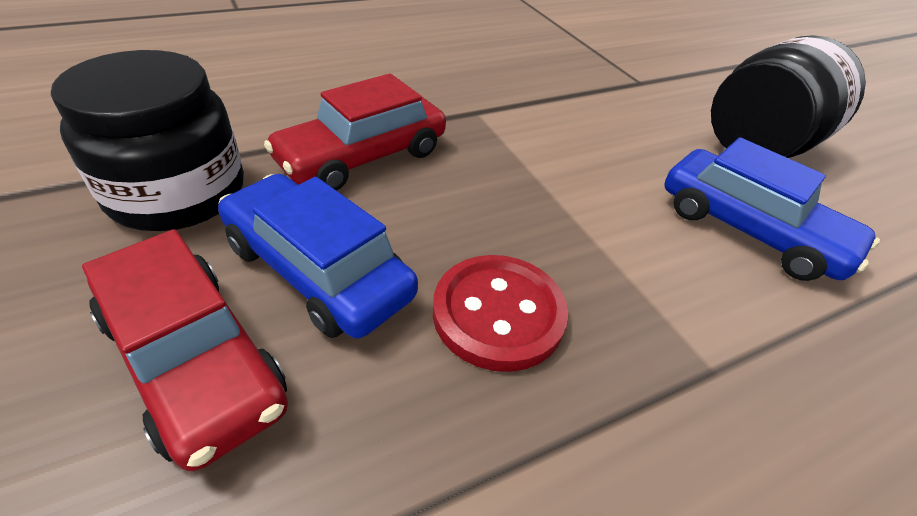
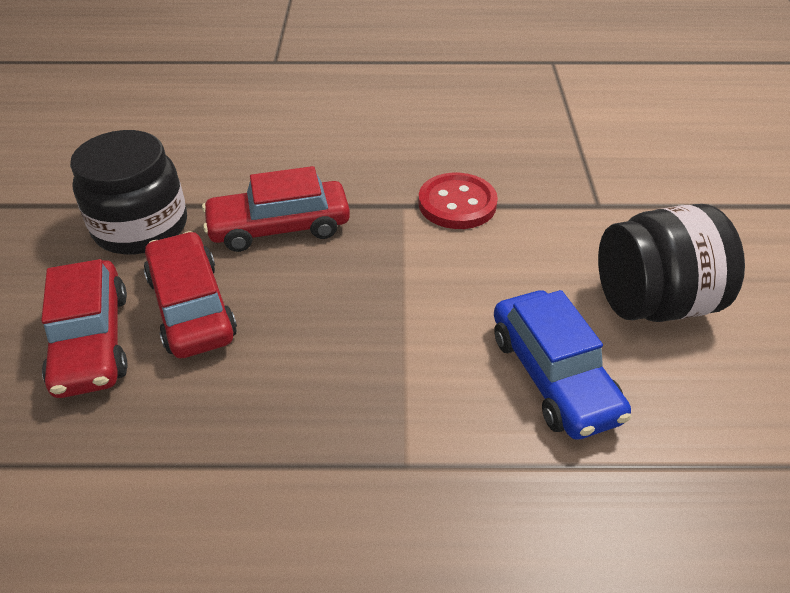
camera: 30 degrees right, 0 degrees up
blue car [218,174,418,338] -> red car [144,231,237,358]
red button [433,255,568,372] -> red button moved to [419,173,498,229]

